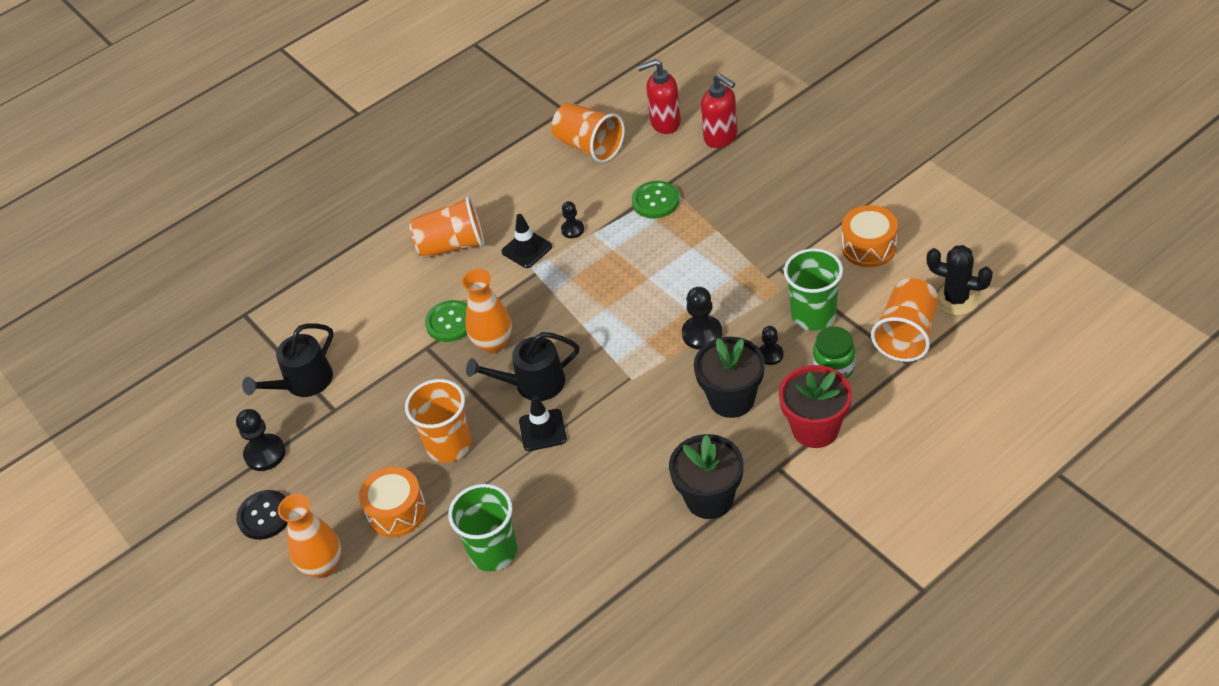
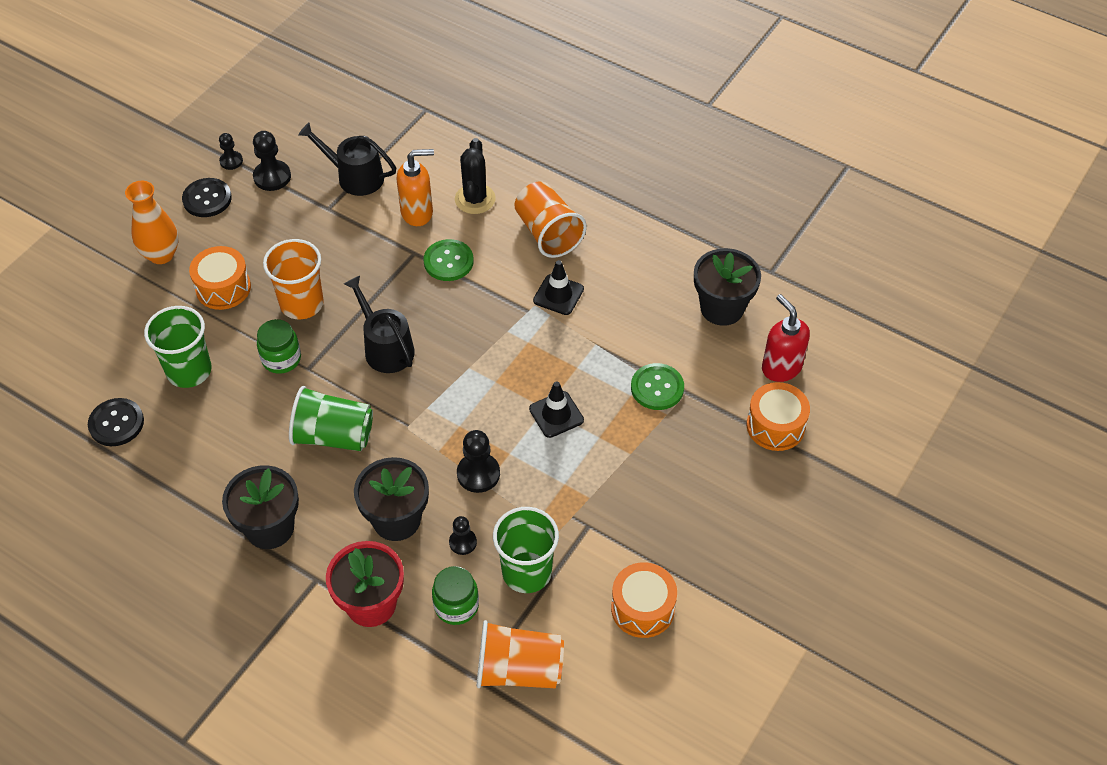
camera: 65 degrees right, 5 degrees up
orange vase [462,269,512,354] -> none
black traffic cone [519,396,567,451] -> black traffic cone moved to [529,381,584,438]
orange cup [551,103,625,163] -> black flower pot [694,248,761,326]
black pawn [561,201,584,238] -> black pawn moved to [219,133,243,170]
red soap dispenser [701,73,737,148] -> orange drum [746,382,810,451]
black cactus [927,245,993,316] -> black cactus moved to [455,138,496,214]
none -> black button [88,398,144,446]
none -> green jar [257,319,301,374]
none -> green cup [289,386,373,451]
none -> orange soap dispenser [396,149,434,226]

